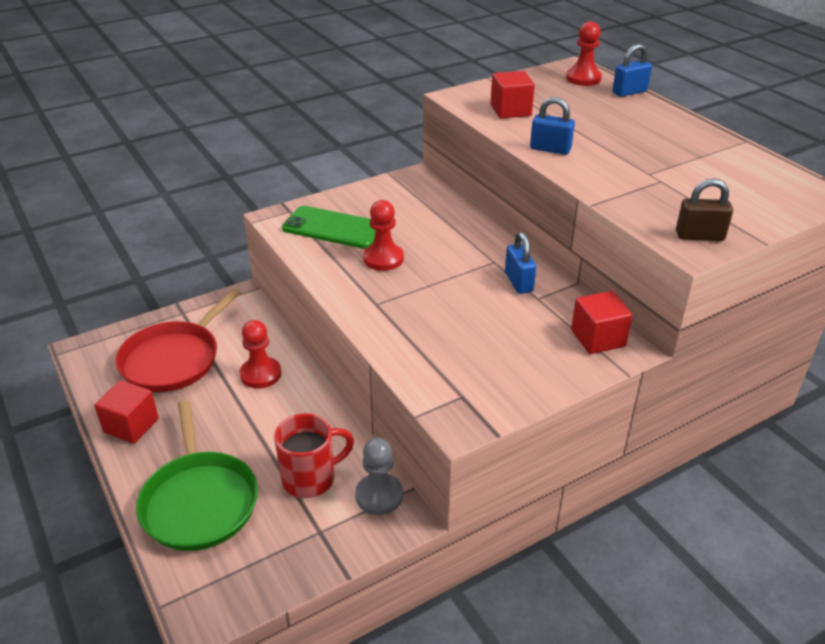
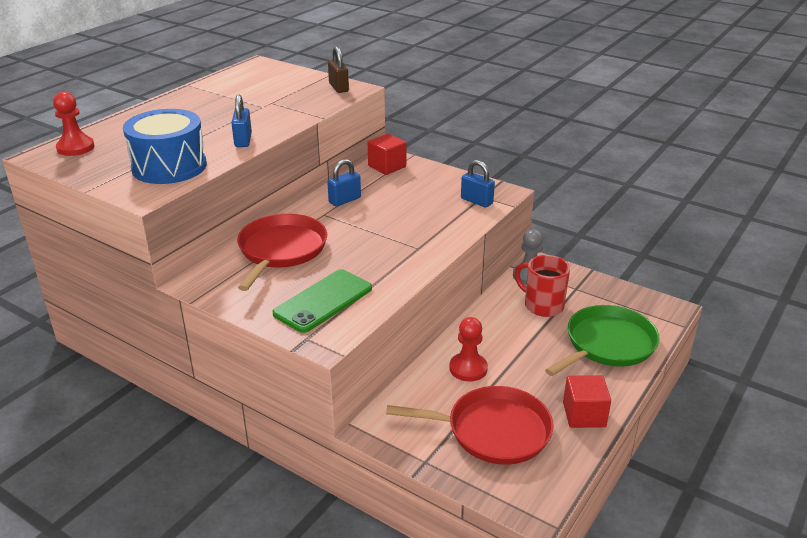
camera: 115 degrees left, 5 degrees down
green phone [282,206,376,249] -> green phone turned 45 degrees clockwise [272,269,372,333]
red pawn [363,200,404,271] -> none
red cube [491,71,535,118] -> blue drum [123,109,207,184]
blue padlock [612,44,652,97] -> blue padlock moved to [461,160,495,207]
none -> red pan [237,214,327,291]

